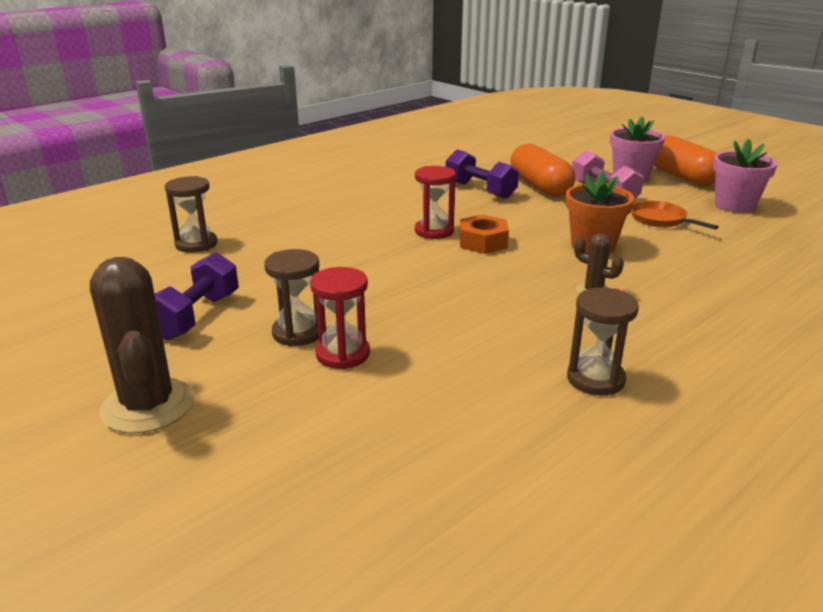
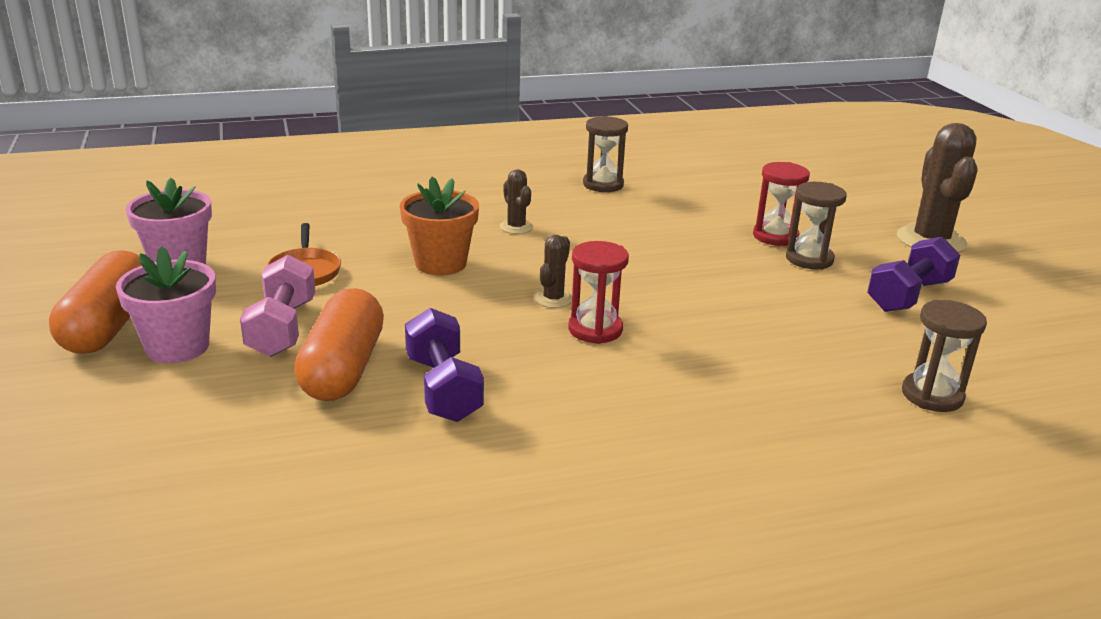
camera: 155 degrees left, 0 degrees up
orange nut [459,214,509,254] -> brown cactus [534,235,572,308]

